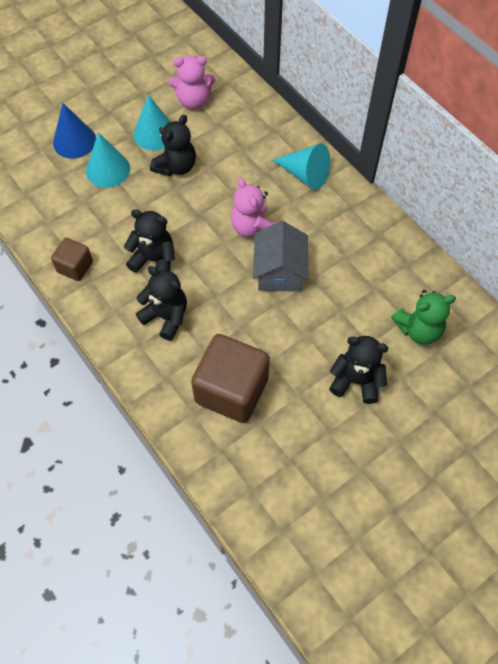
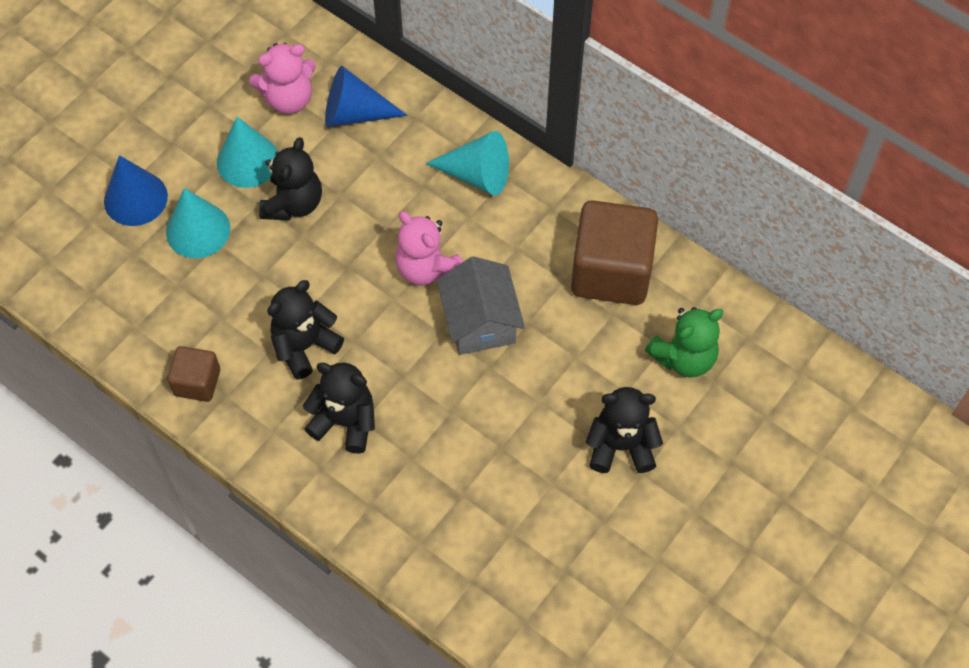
camera: 15 degrees left, 0 degrees up
black teddy bear [124,209,175,273] -> black teddy bear turned 45 degrees counterclockwise [267,280,344,380]
brown cube [191,334,270,423] -> brown cube moved to [571,200,658,305]
none -> blue cone [325,66,407,127]

